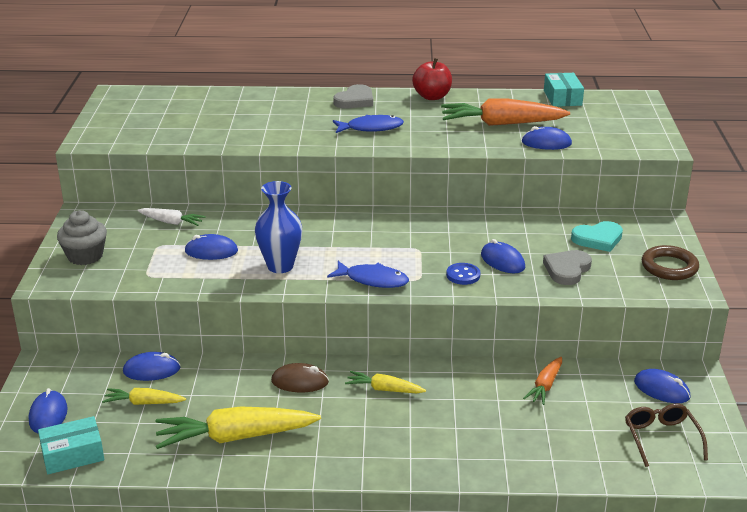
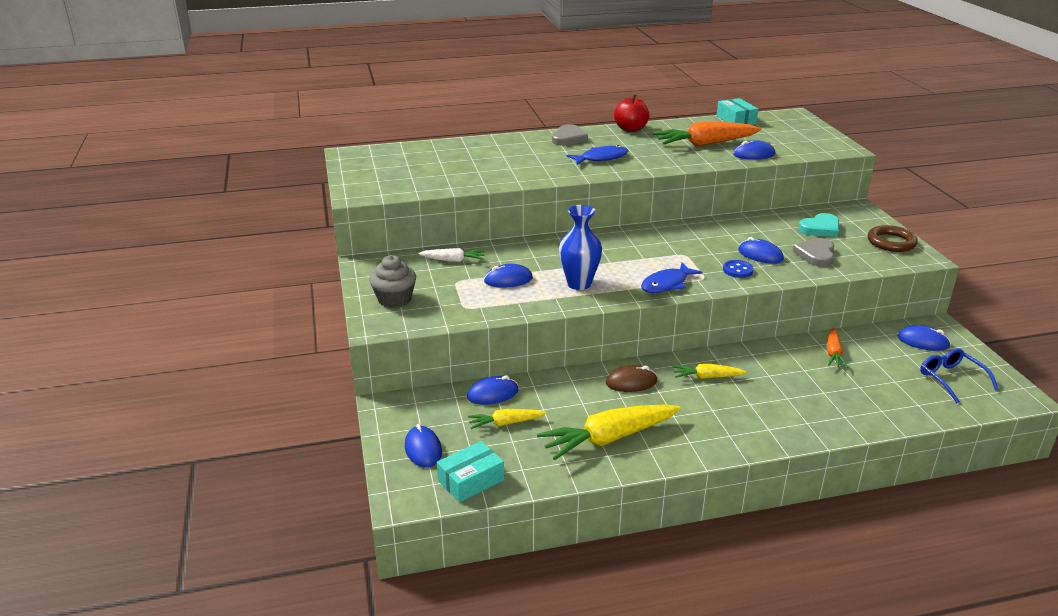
camera: 15 degrees left, 0 degrees up
blue fish [327,261,409,288] -> blue fish turned 135 degrees clockwise [641,263,703,293]
brown glasses [625,403,708,467] -> blue glasses [920,348,999,403]

